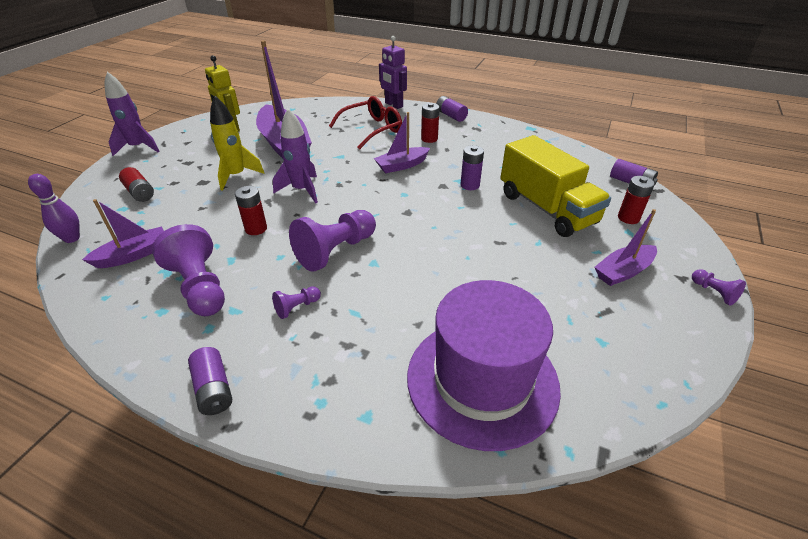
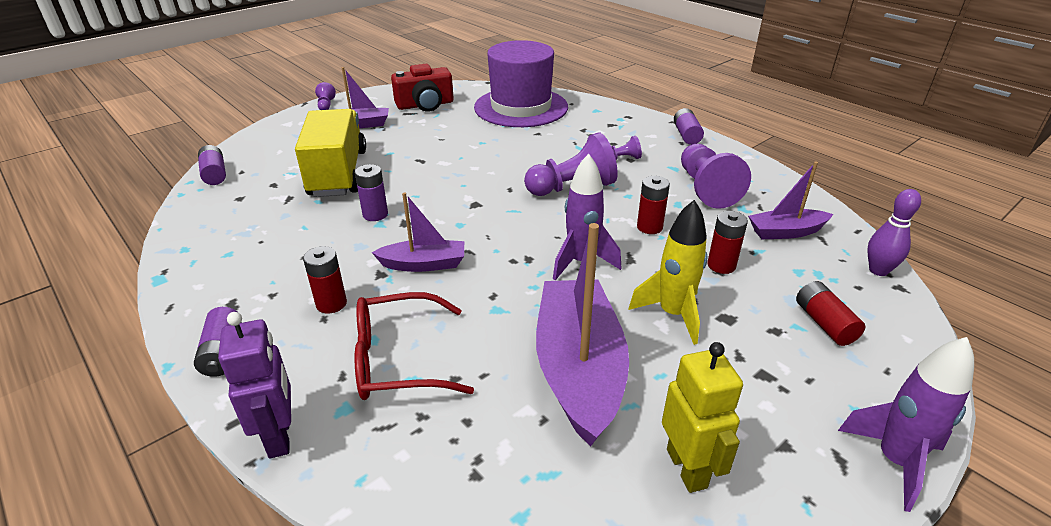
camera: 155 degrees left, 5 degrees down
red battery [618,176,655,224] -> red battery moved to [707,211,748,274]
none -> red camera [391,64,454,112]

